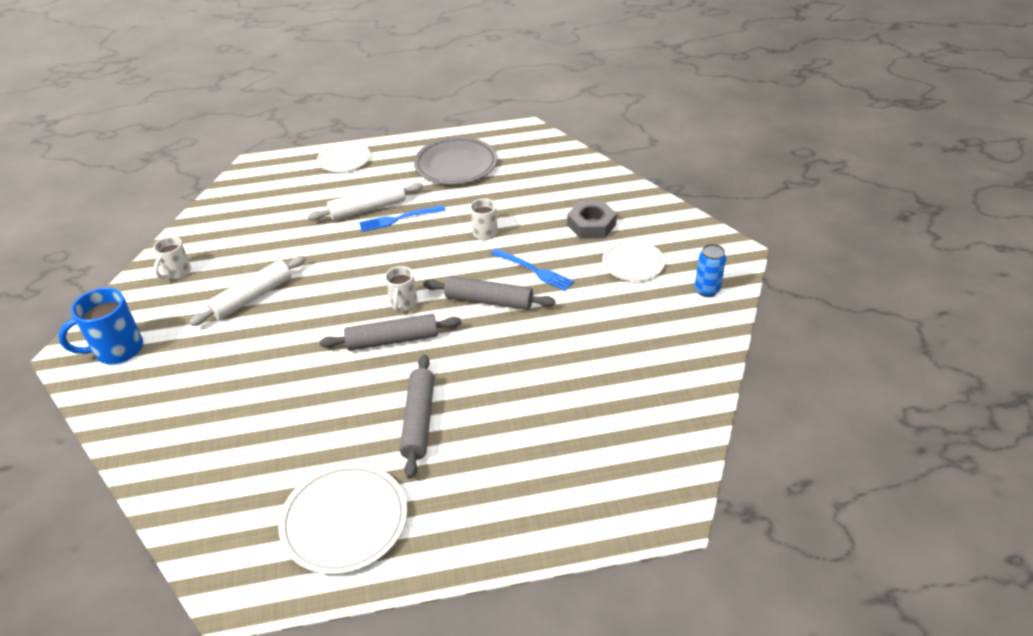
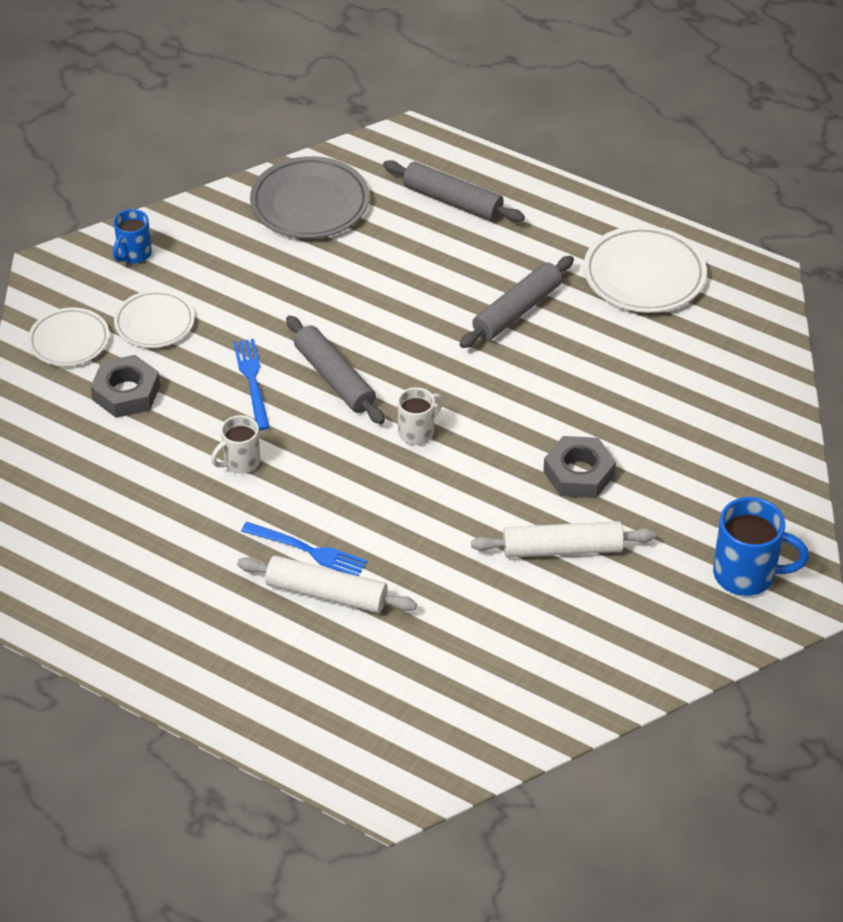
camera: 140 degrees left, 5 degrees up
white mug [153,236,191,279] -> none
white plate [317,142,370,172] -> white plate moved to [28,307,109,366]
grey rolling pin [319,314,462,351] -> grey rolling pin moved to [383,160,525,222]
grey plate [414,137,497,185] -> grey plate moved to [250,156,369,238]
blue can [695,244,726,297] -> blue mug [113,209,152,264]
none -> grey nut [543,436,616,498]

